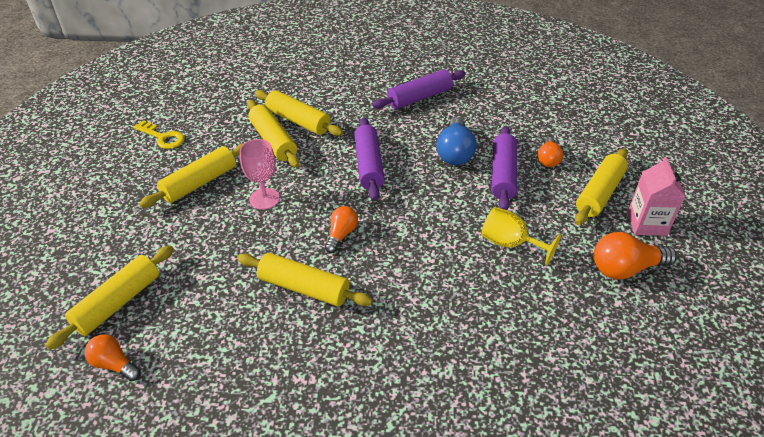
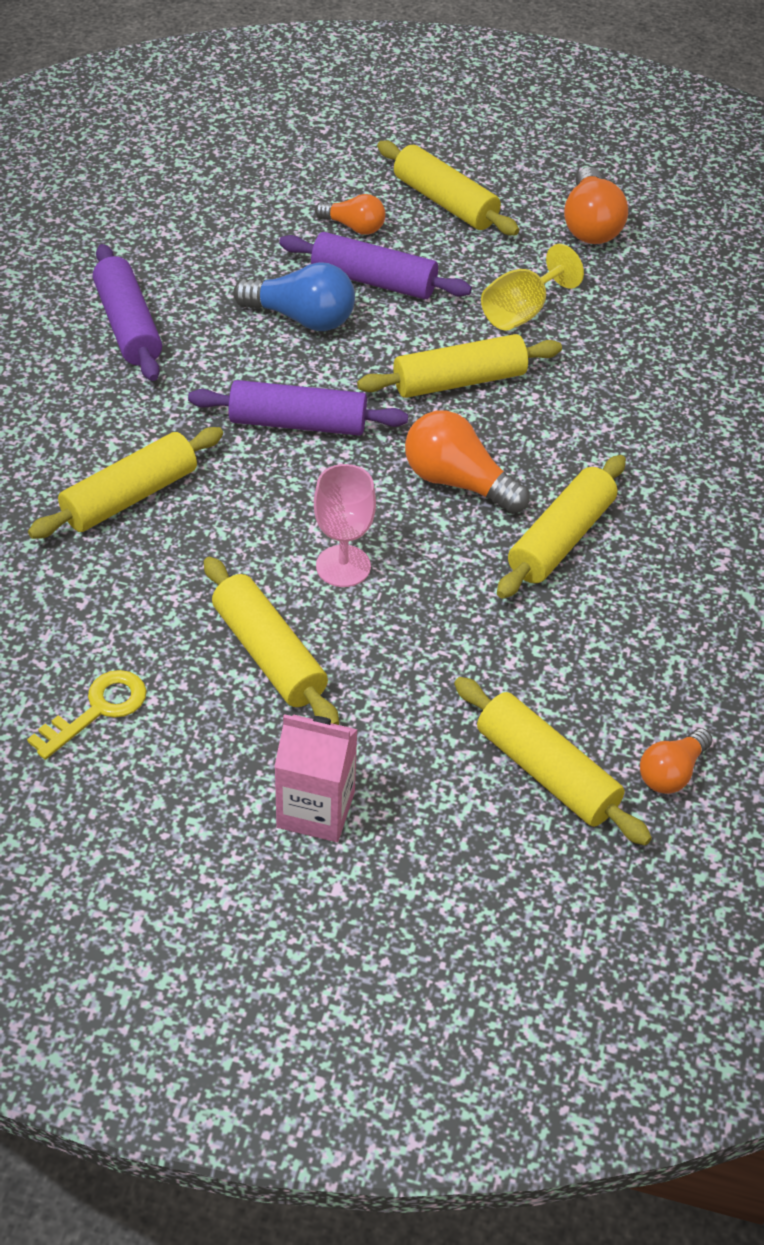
camera: 80 degrees left, 5 degrees up
yellow rolling pin [247,100,300,168] -> yellow rolling pin moved to [357,334,562,398]
orange light bulb [325,206,358,253] -> orange light bulb [405,410,530,514], size x1.61
pink carton [627,157,685,236] -> pink carton moved to [274,714,358,842]

